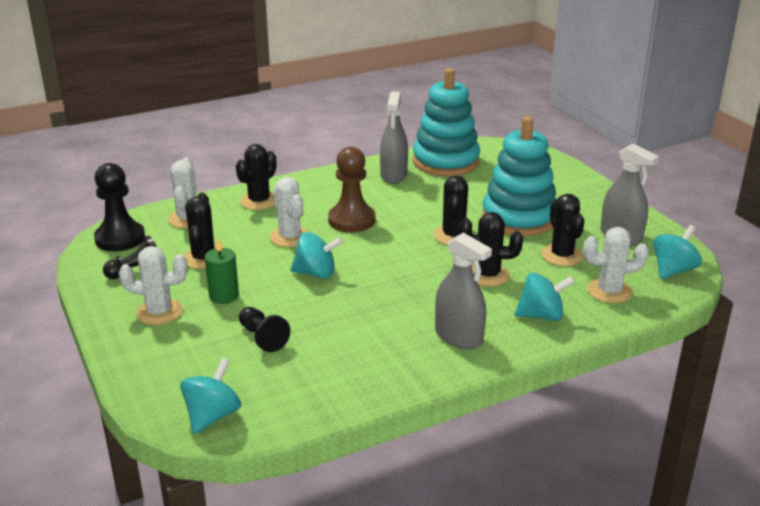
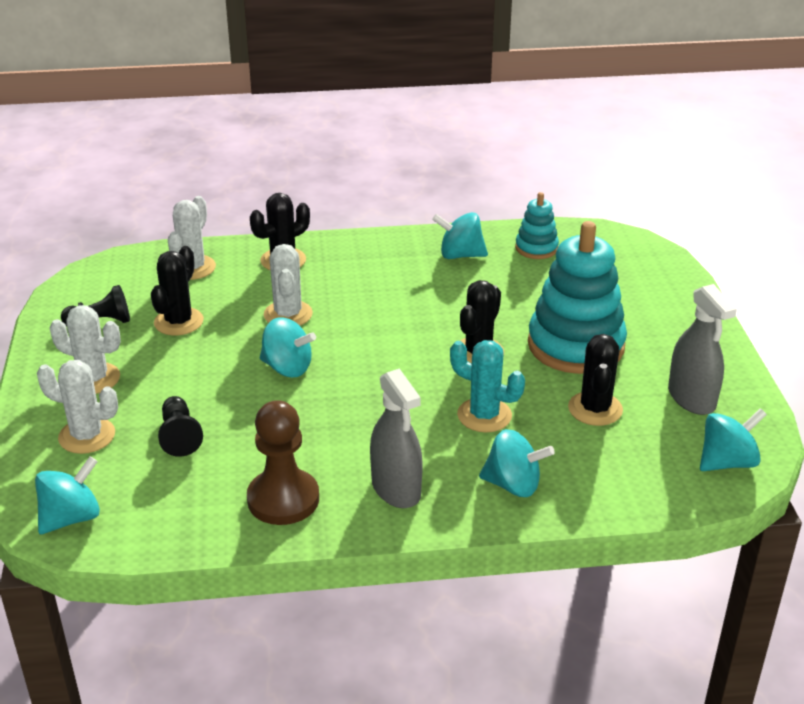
camera: 20 degrees right, 5 degrees up
black pawn [94,163,145,251] -> none
green candle [205,238,239,304] -> none
brown pawn [328,147,376,232] -> brown pawn moved to [247,400,319,525]
grey spray bottle [380,91,408,184] -> turquoise spinning top [432,212,488,259]
turquoise stacking toy [413,68,480,176] -> turquoise stacking toy [515,192,559,259], size x0.50
black cactus [459,212,523,287] -> turquoise cactus [450,340,525,432]
white cactus [583,227,649,303] -> white cactus moved to [37,360,118,454]

